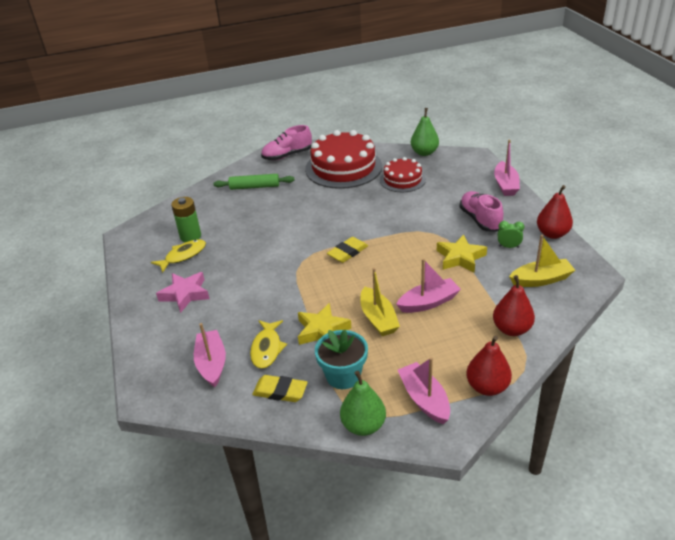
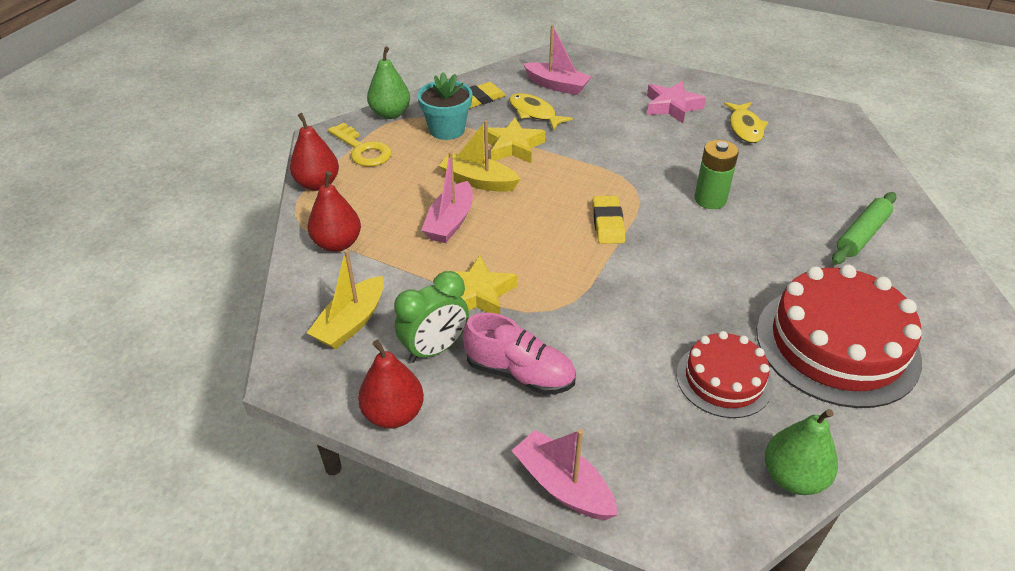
camera: 130 degrees right, 5 degrees up
green battery [171,197,201,242] -> green battery moved to [694,140,739,209]
pink shoe [261,125,312,161] -> none
pink boat [398,357,450,424] -> yellow key [328,122,392,167]
green clock [498,221,524,248] -> green clock [394,271,469,363], size x1.73

